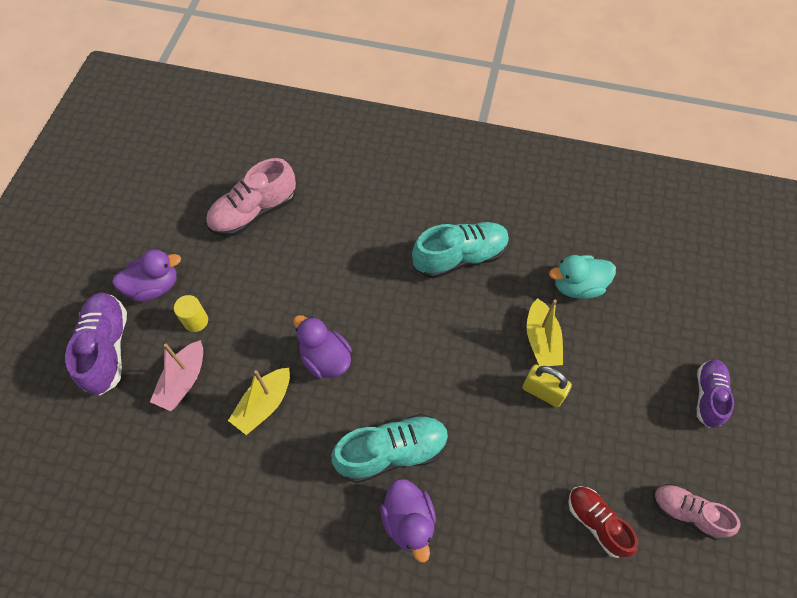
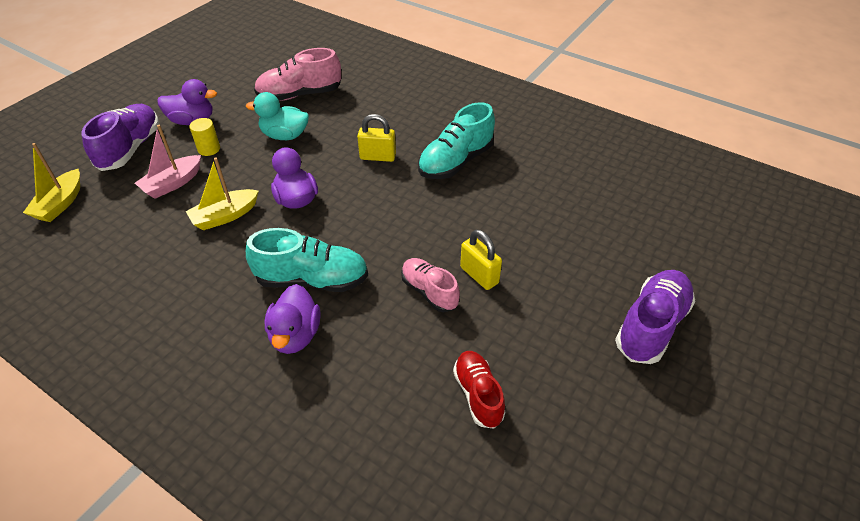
camera: 20 degrees right, 15 degrees down
turquoise shoe [412,222,509,279] -> turquoise shoe turned 135 degrees clockwise [418,102,495,179]
yellow boat [527,298,563,366] -> yellow boat moved to [23,143,80,222]
turquoise duck [549,255,616,299] -> turquoise duck moved to [246,92,309,140]
pink shoe [653,484,740,540] -> pink shoe moved to [401,258,460,312]
purple shoe [697,359,734,428] -> purple shoe [615,270,696,364], size x1.54
none -> yellow padlock [357,114,396,162]

